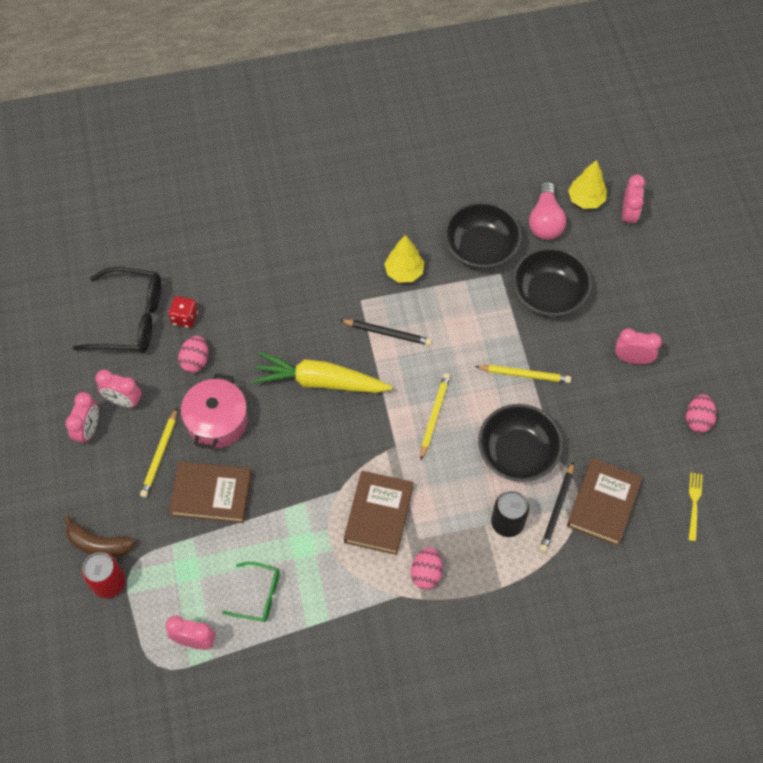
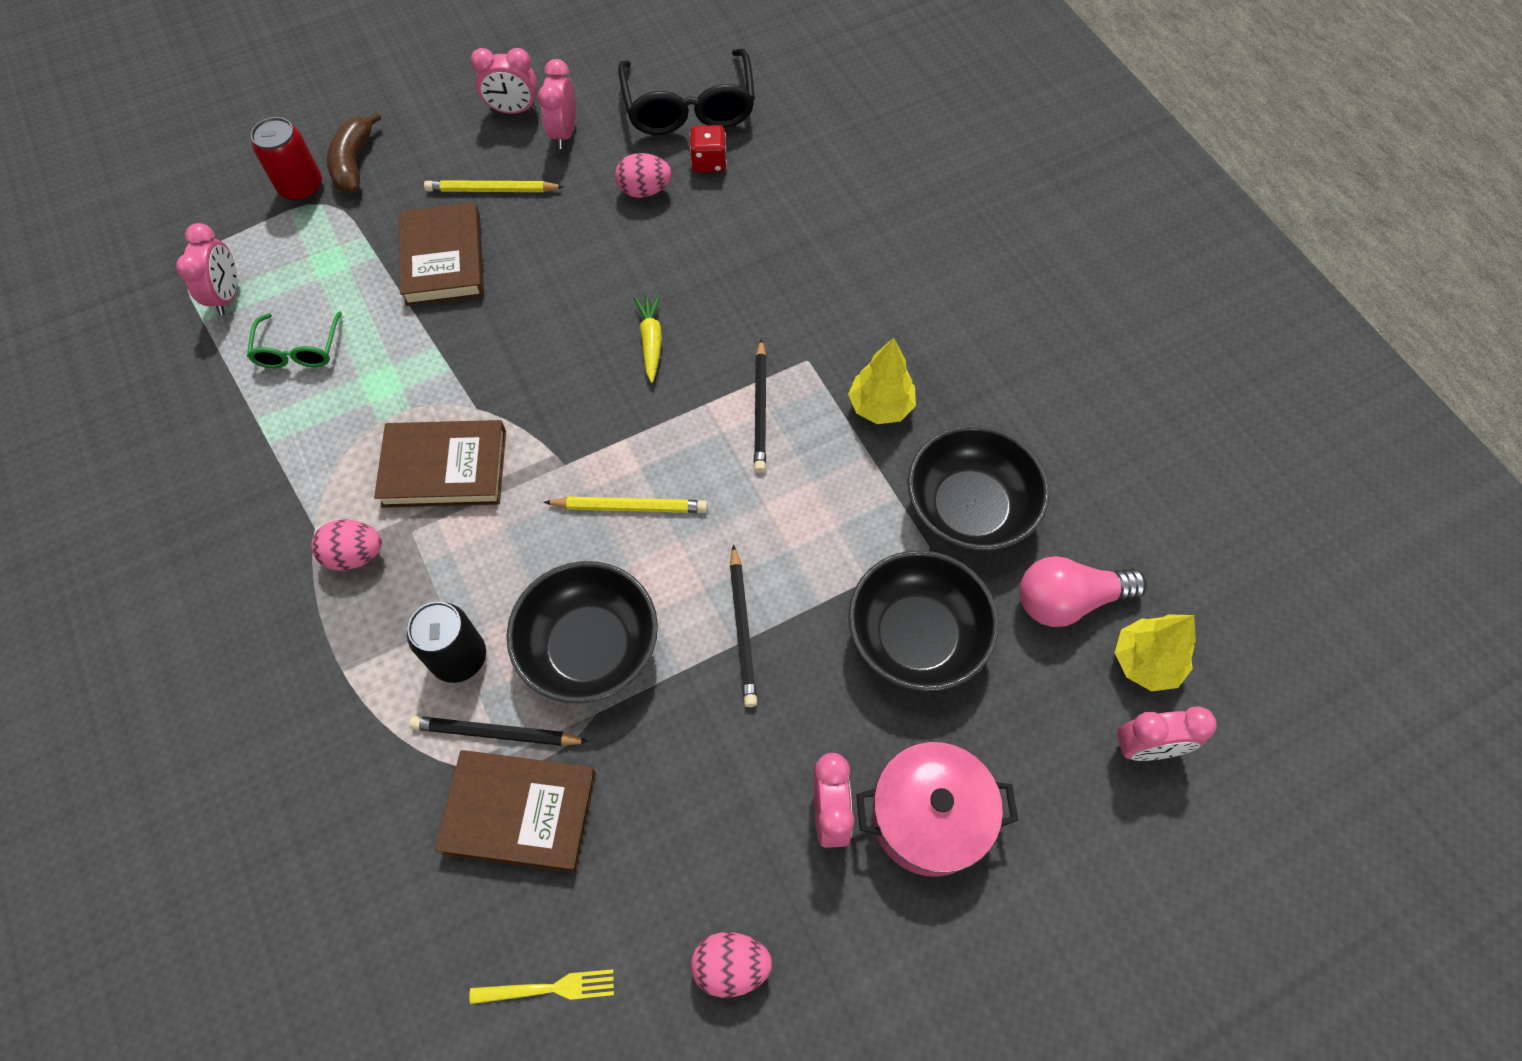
camera: 75 degrees right, 0 degrees up
pink pot [181,373,248,449] -> pink pot moved to [856,742,1018,877]
yellow carrot [252,352,392,393] -> yellow carrot [634,295,662,383], size x0.49
yellow pencil [475,365,571,383] -> black pencil [730,544,757,707]

